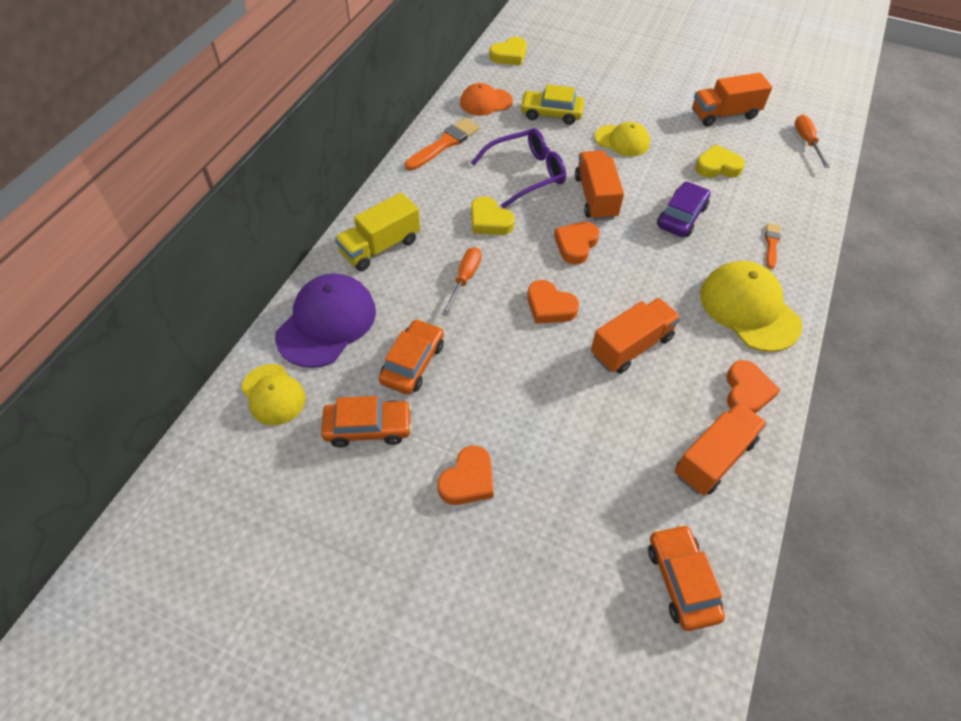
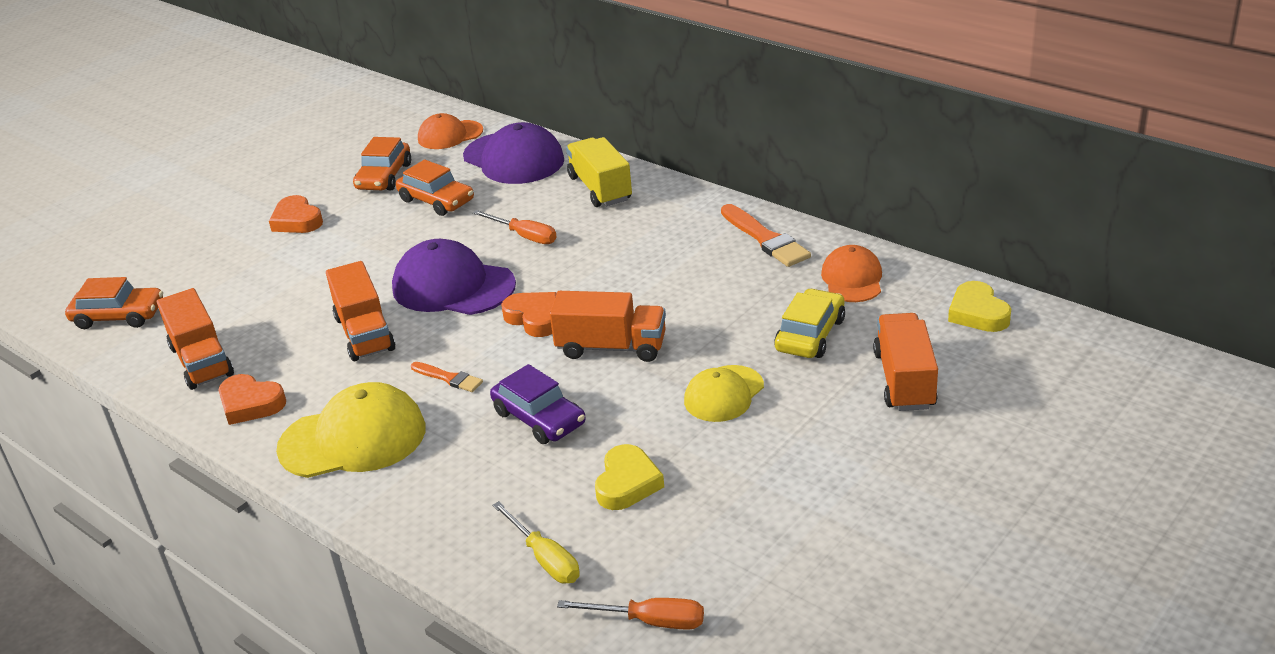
camera: 110 degrees right, 20 degrees down
yellow cap [241,364,306,425] -> orange cap [418,113,483,149]
purple glasses [471,128,566,209] -> none
yellow heart [471,196,515,235] -> none
orange heart [527,280,579,323] -> purple cap [392,239,516,315]
orange truck [692,73,772,127] -> orange truck moved to [873,313,938,411]
orange brush [765,223,781,269] -> orange brush moved to [411,362,483,392]
none -> yellow screwdriver [492,501,580,583]

